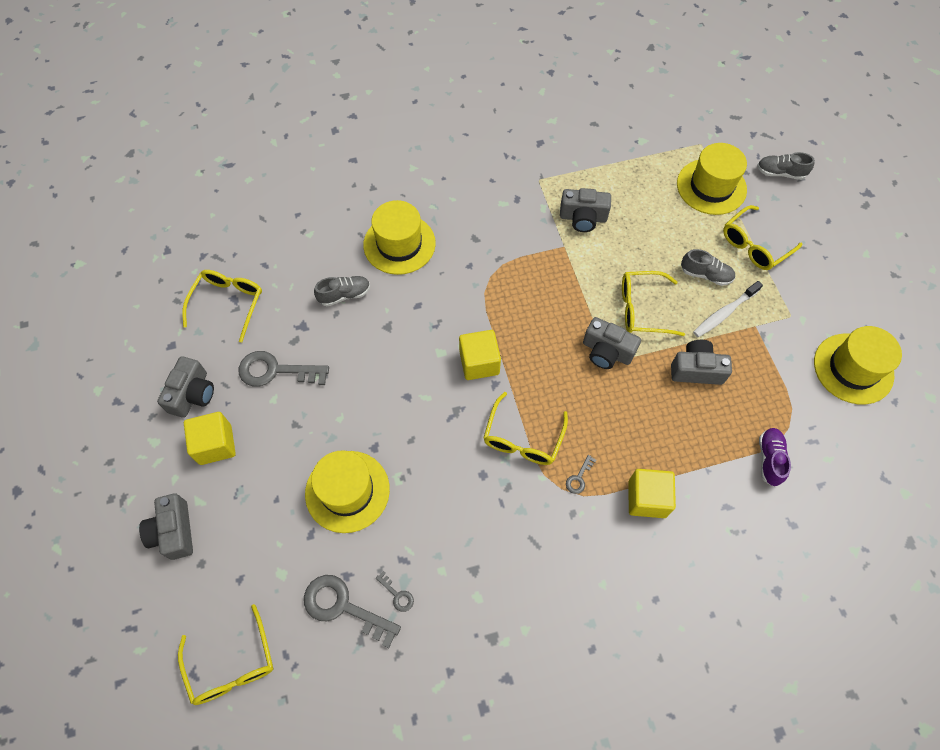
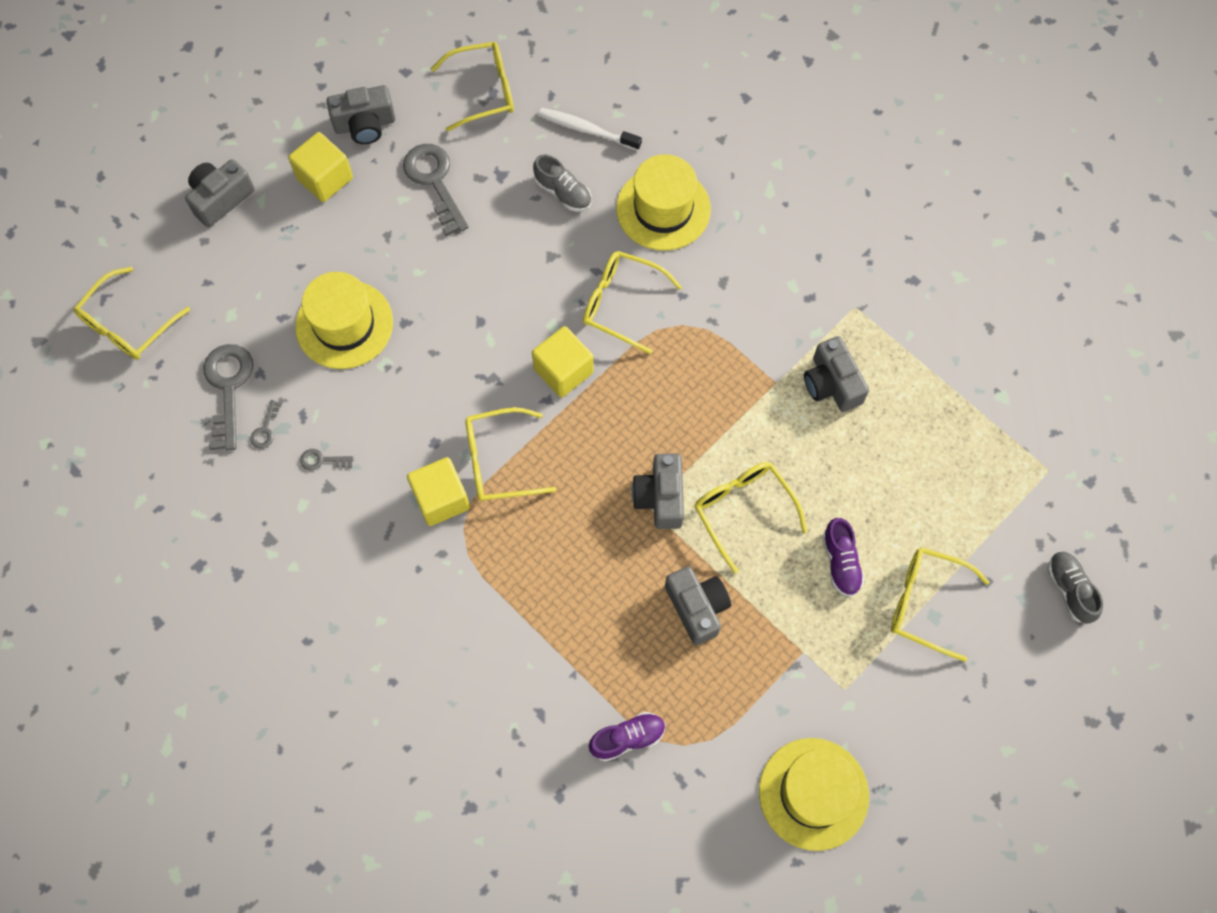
camera: 60 degrees right, 5 degrees up
grey key [566,455,596,494] -> grey key moved to [300,449,354,471]
yellow cube [629,469,676,518] -> yellow cube moved to [407,457,470,526]
yellow hat [677,143,747,215] -> none
grey shoe [681,249,735,286] -> purple shoe [822,518,865,597]
white toothbrush [693,281,763,337] -> white toothbrush moved to [538,108,642,151]
none -> yellow glasses [583,251,682,354]

